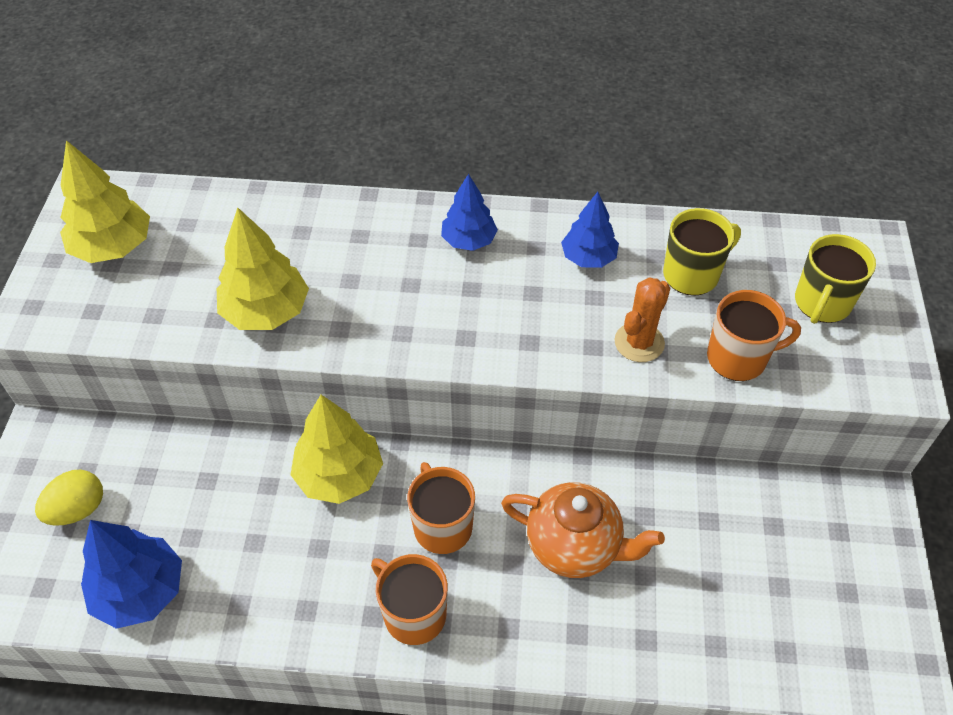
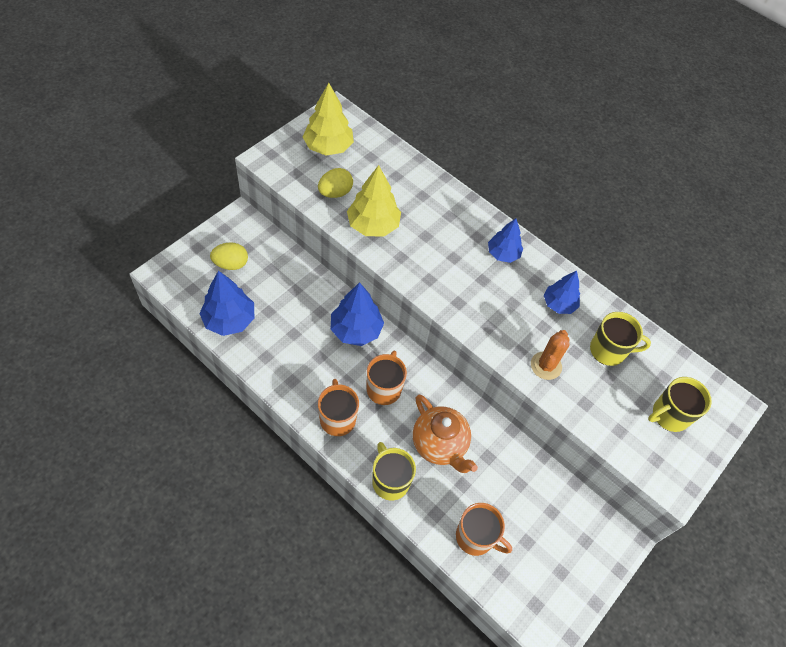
camera: 30 degrees right, 5 degrees up
yellow tree [291,395,383,504] -> blue tree [331,282,384,346]
orange cactus [614,277,670,362] -> orange cactus turned 45 degrees counterclockwise [531,330,570,380]
orange mug [707,290,801,381] -> orange mug moved to [456,503,512,556]
none -> yellow egg [318,168,353,198]
none -> yellow mug [372,442,416,501]

